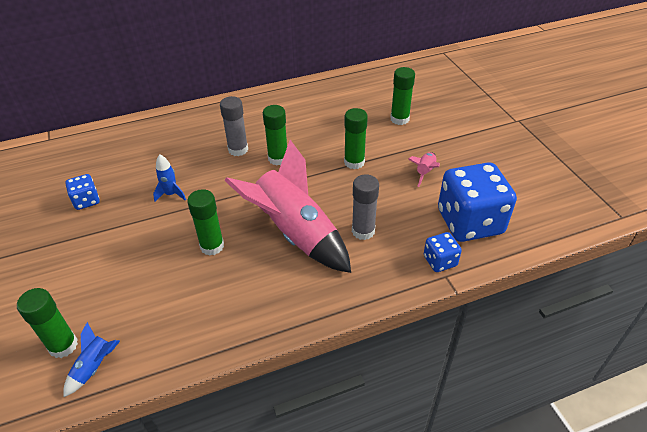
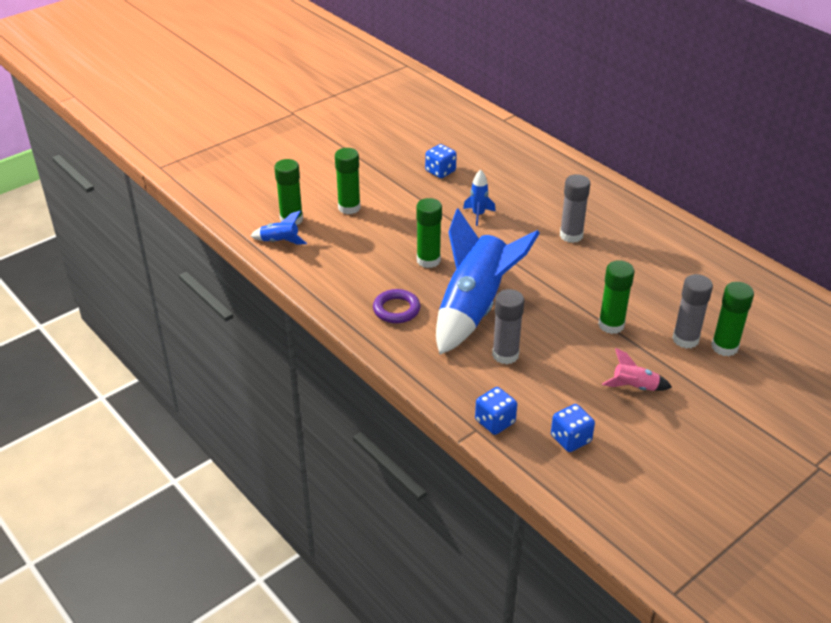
camera: 70 degrees right, 5 degrees down
pink rocket [224,140,351,273] -> blue rocket [436,208,540,354]
green glue stick [263,105,287,165] -> green glue stick moved to [335,148,361,214]
blue dice [438,163,517,242] -> blue dice [551,404,595,452], size x0.47
none -> purple ring [373,289,420,323]
none -> grey glue stick [672,274,713,349]

